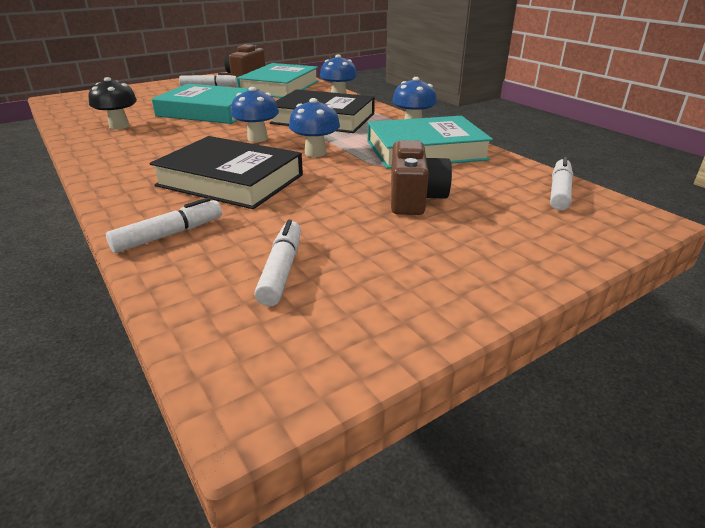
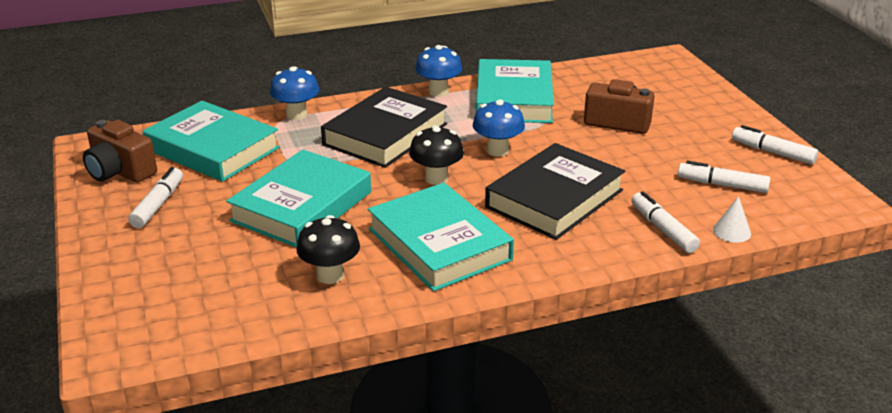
camera: 75 degrees left, 0 degrees up
blue mushroom [231,87,279,142] -> black mushroom [409,125,464,185]
white marker [550,157,573,210] -> white marker moved to [732,125,818,165]
none -> turquoise book [368,183,514,292]
none -> white cone [713,196,751,243]

